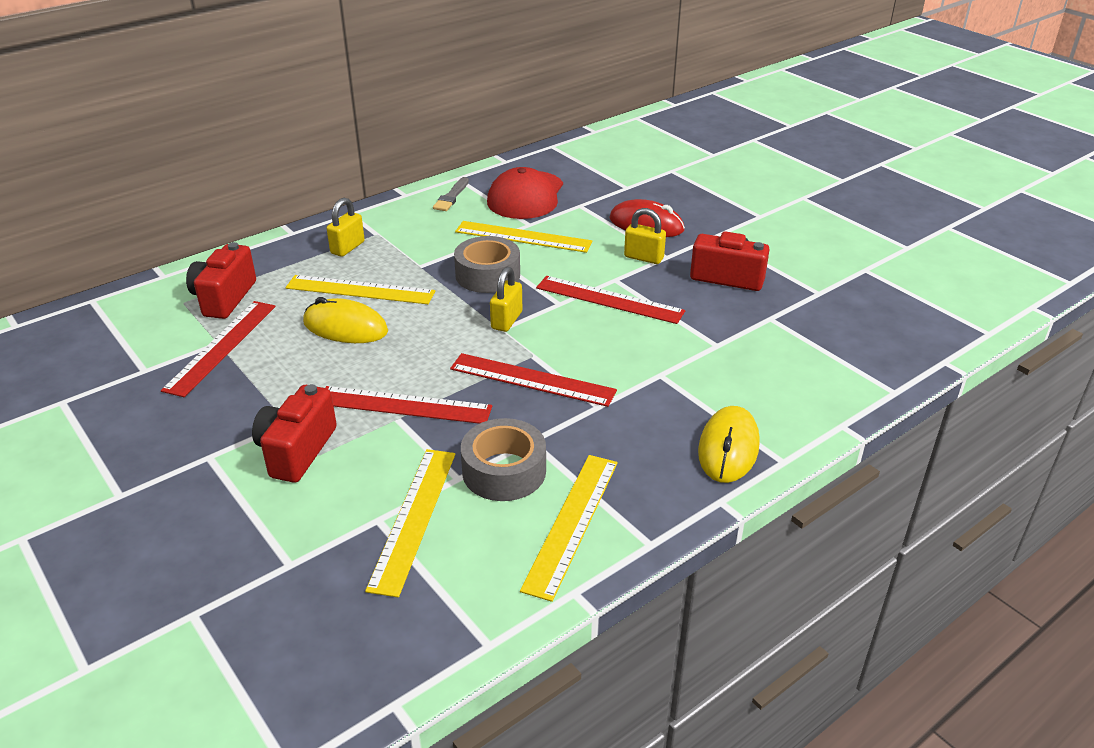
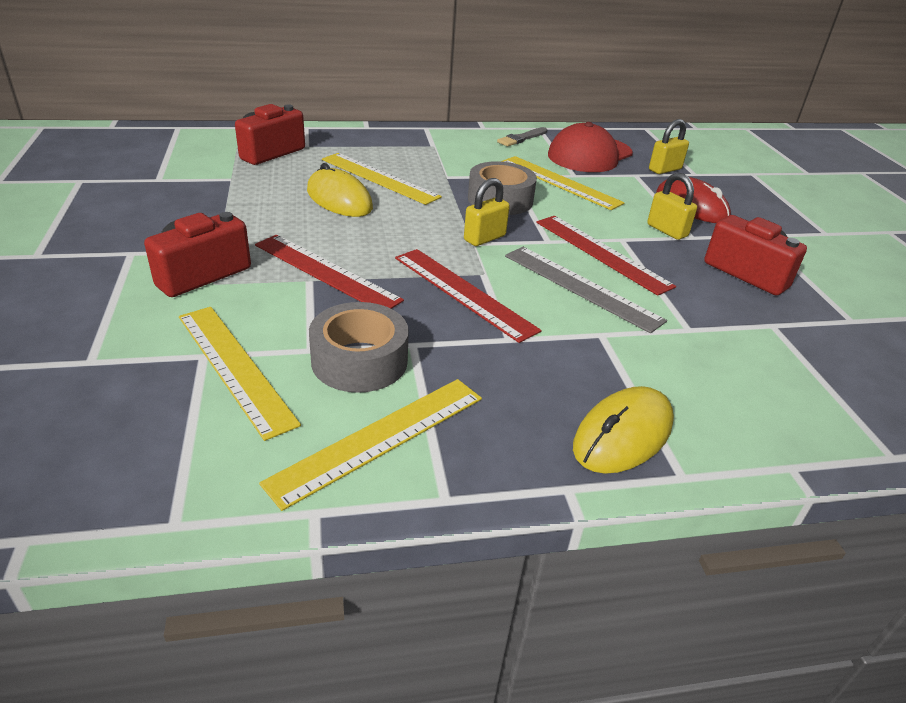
camera: 25 degrees right, 0 degrees up
red ruler [161,301,276,397] -> none
yellow padlock [327,198,365,257] -> yellow padlock moved to [649,119,689,174]
yellow ruler [365,449,455,598] -> yellow ruler turned 75 degrees counterclockwise [179,307,301,441]
none -> grey ruler [505,247,667,333]

